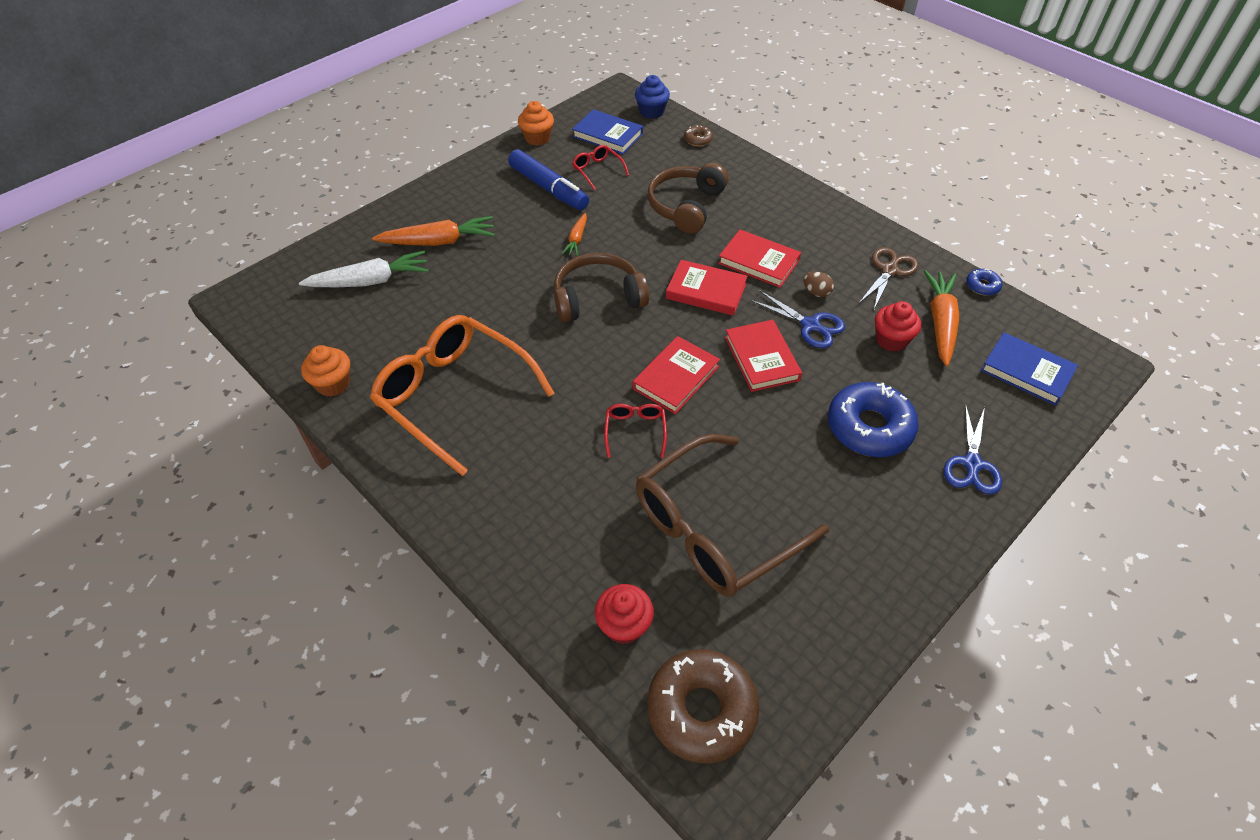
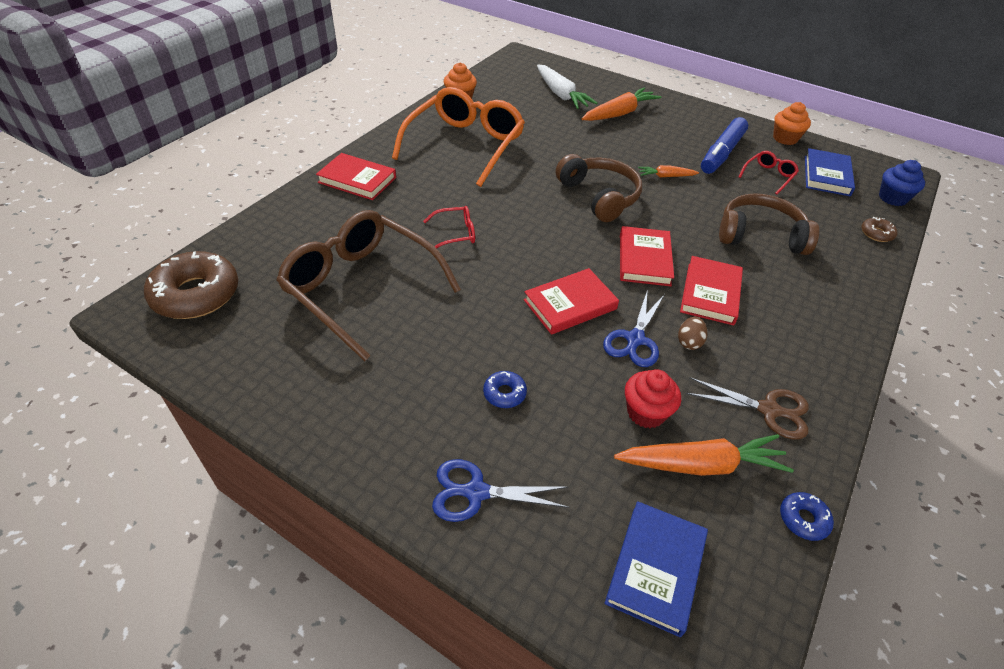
camera: 75 degrees right, 5 degrees down
orange carrot [372,216,495,246] -> orange carrot turned 105 degrees counterclockwise [582,87,661,121]
red cupcake [595,584,654,644] -> none
red book [633,336,720,414] -> red book moved to [316,153,396,200]
blue donut [828,382,919,457] -> blue donut [483,371,527,408], size x0.45

